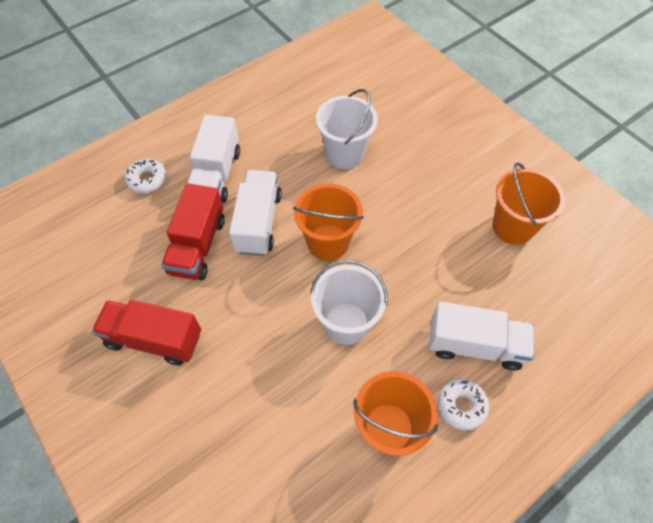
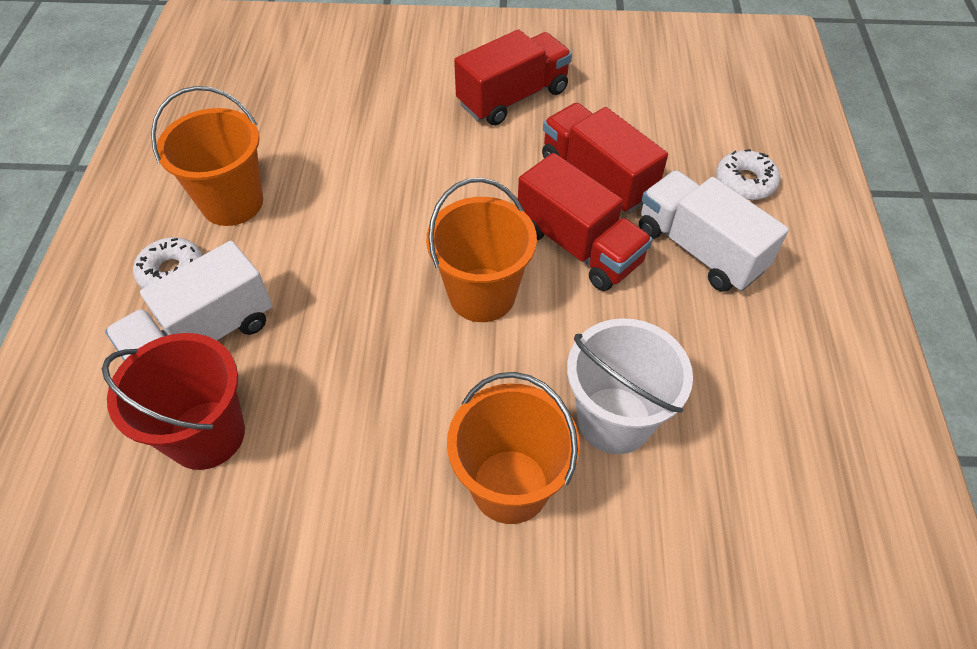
camera: 130 degrees right, 5 degrees down
white truck [229,170,282,256] -> red truck [518,153,653,291]
white bucket [311,260,388,345] -> none
orange bucket [492,162,565,245] -> orange bucket moved to [447,372,580,524]
none -> red bucket [102,333,245,470]

